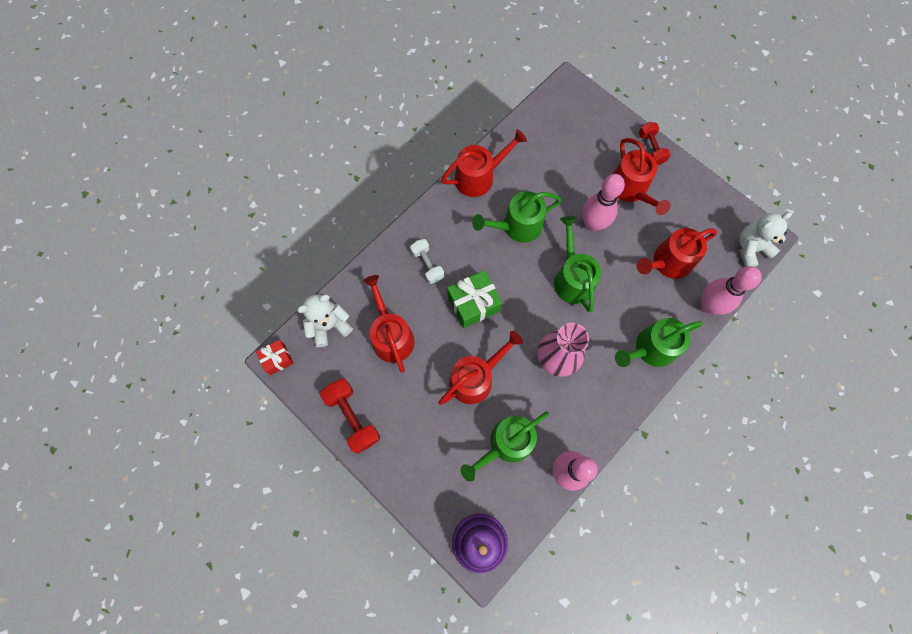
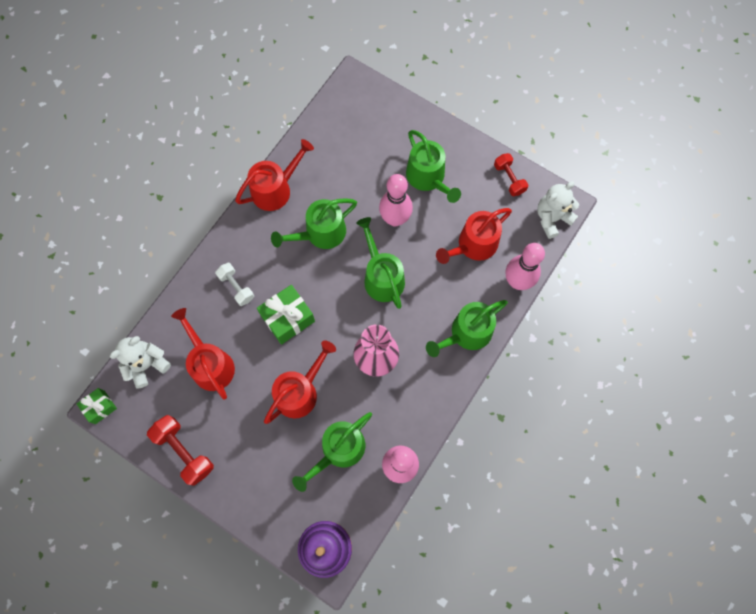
camera: 10 degrees left, 0 degrees up
red gift [256,340,294,375] -> green gift [77,388,117,424]
red watering can [613,138,671,215] -> green watering can [406,130,461,203]
red dumbbell [639,122,671,165] -> red dumbbell moved to [494,153,528,196]

